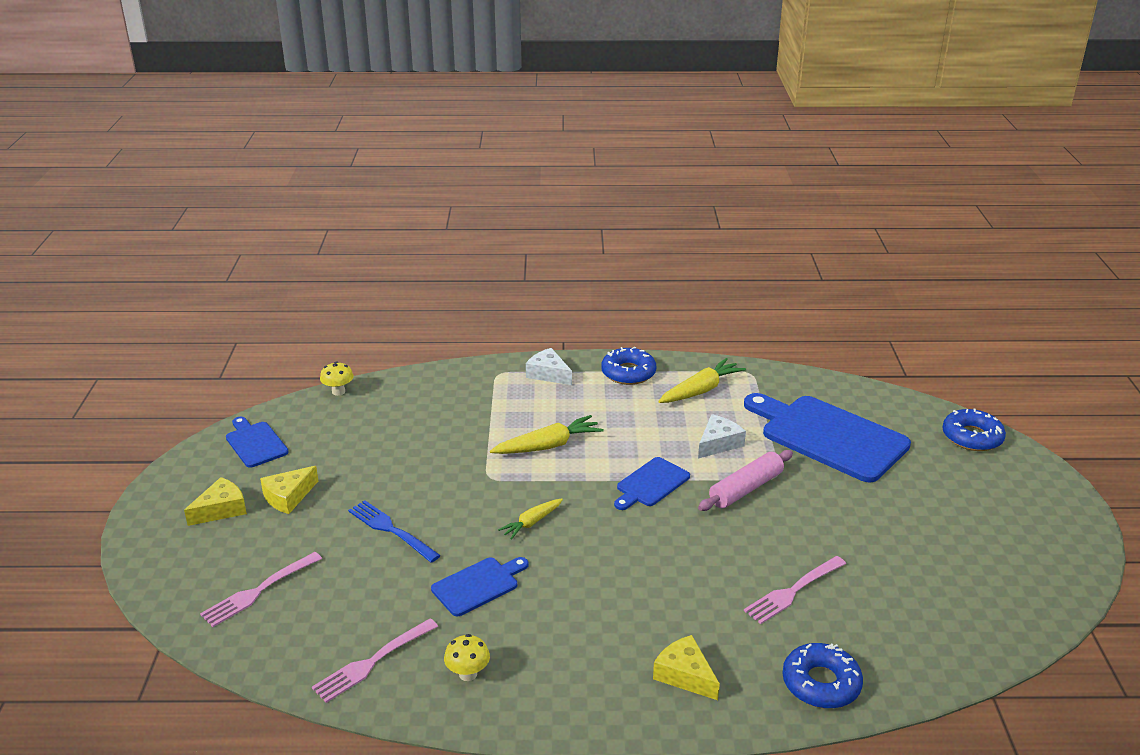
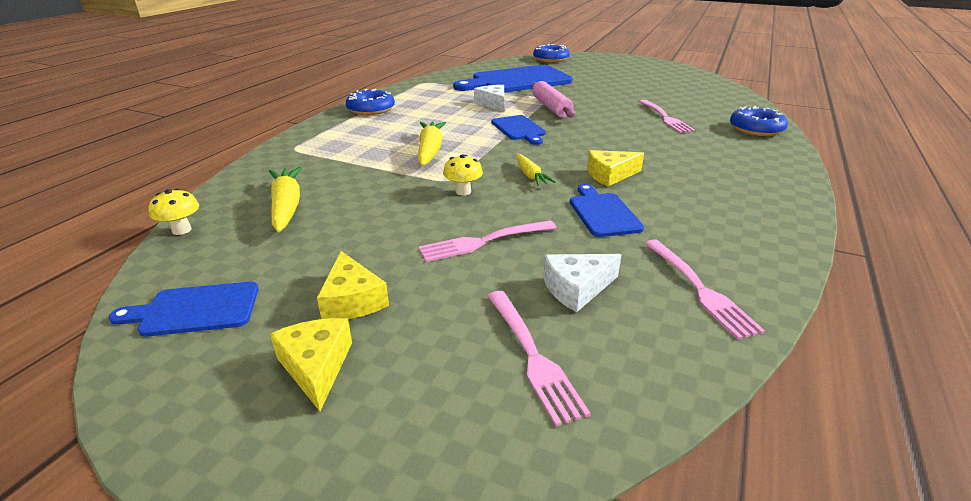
camera: 65 degrees left, 0 degrees up
blue fork [348,500,441,563] -> pink fork [419,220,556,262]
yellow mushroom [444,634,490,681] -> yellow mushroom moved to [443,154,483,196]
white cheese [526,348,572,385] -> white cheese moved to [543,254,622,312]
yellow cheese [653,635,720,700] -> yellow cheese moved to [587,150,644,187]
yellow carrot [658,358,746,403] -> yellow carrot moved to [269,167,302,232]

